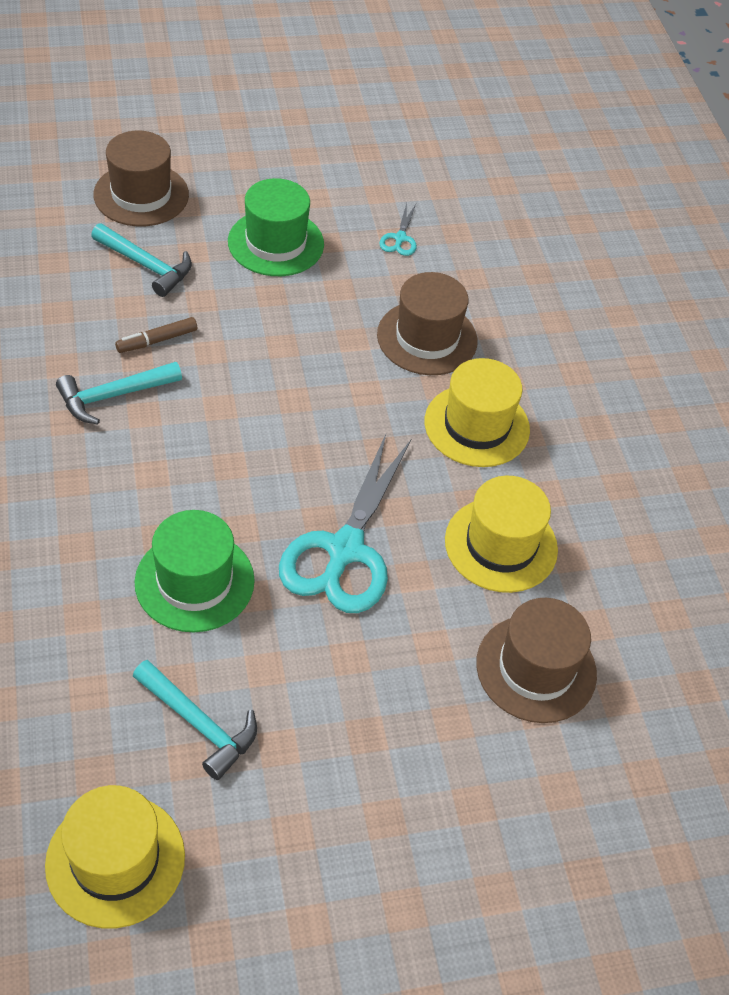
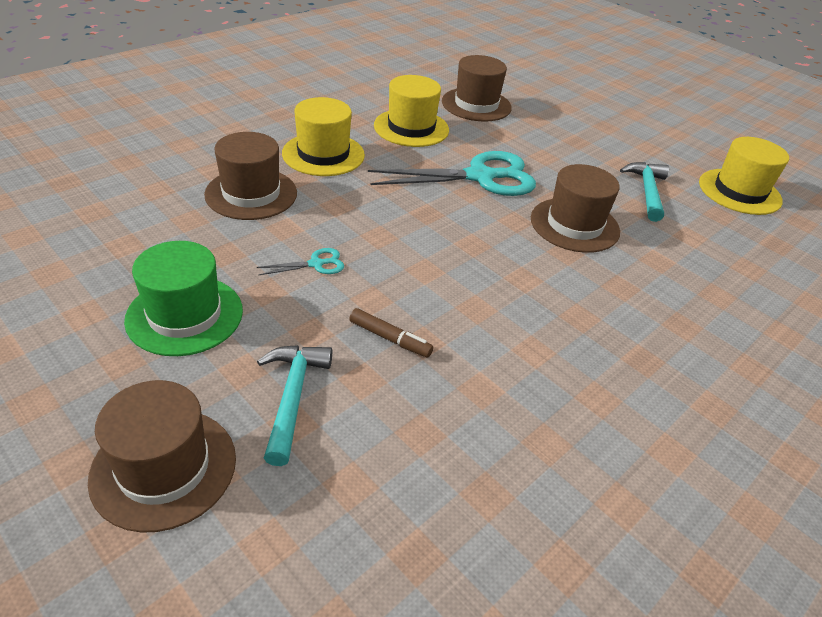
camera: 120 degrees left, 10 degrees down
turquoise hammer [56,362,182,424] -> none
green hat [134,510,255,632] -> brown hat [531,164,620,253]
turquoise scissors [379,203,417,256] -> turquoise scissors moved to [257,248,344,275]

